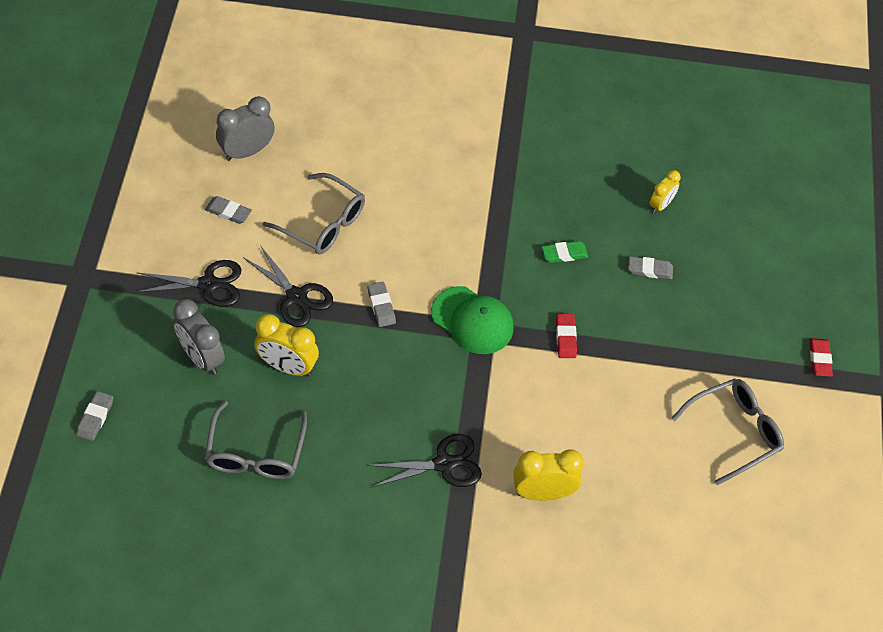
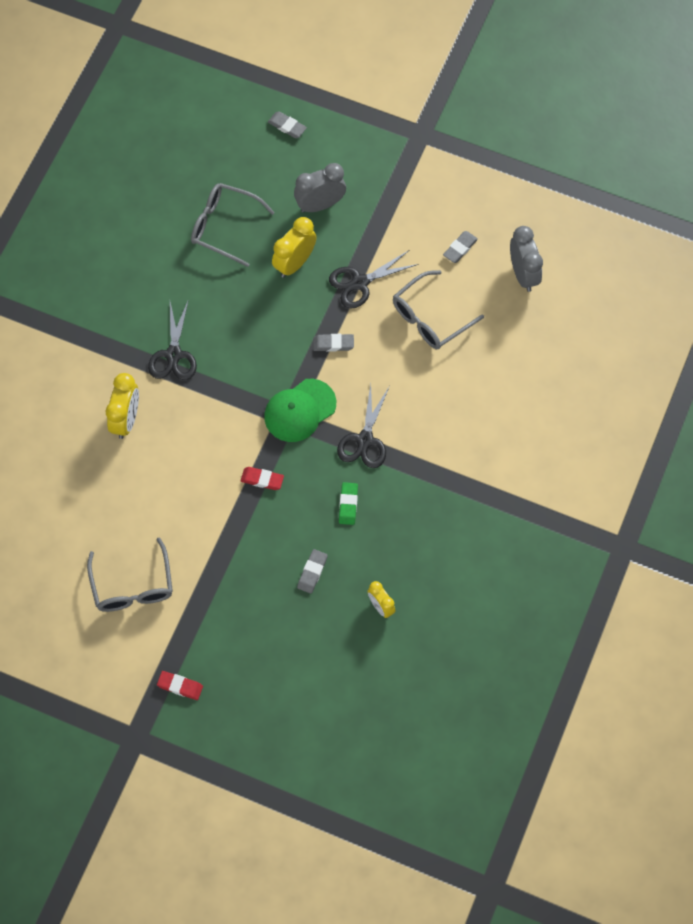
camera: 110 degrees right, 10 degrees up
black scissors [137,260,241,307] -> black scissors moved to [337,384,389,468]

